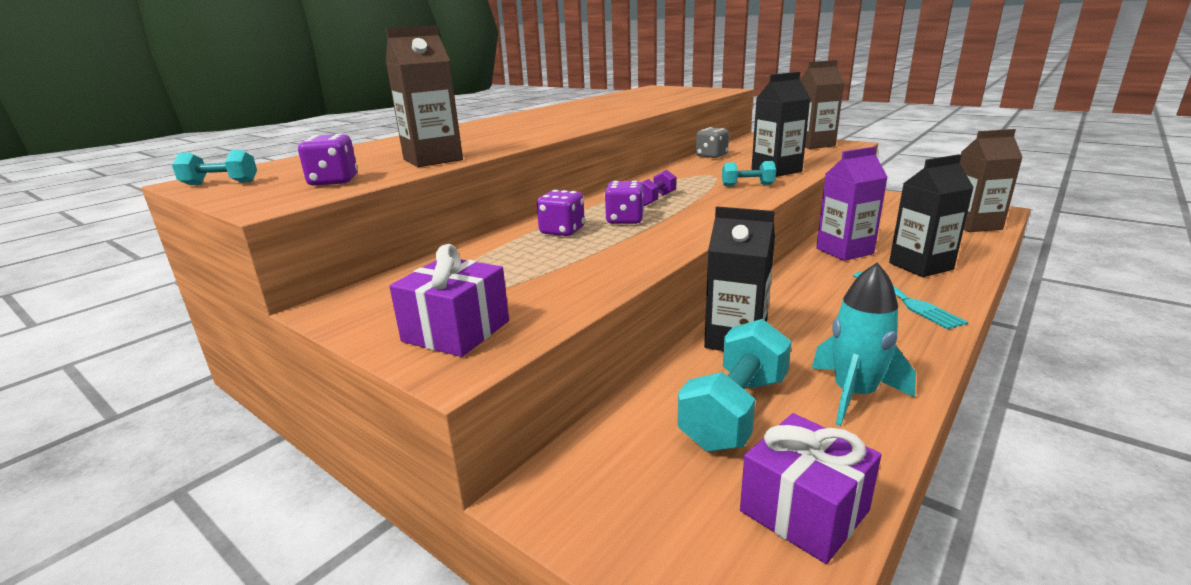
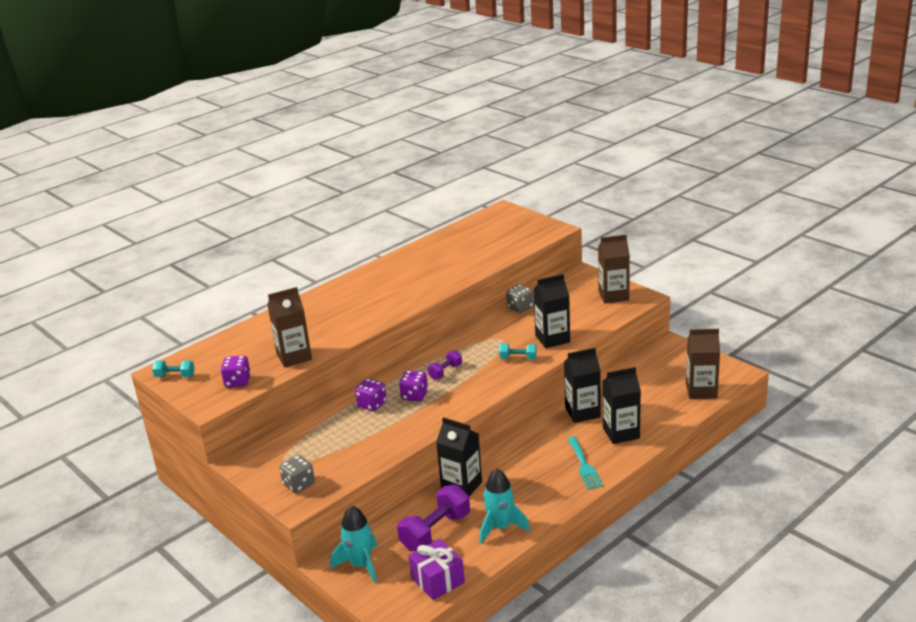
camera: 10 degrees right, 5 degrees up
purple gift [389,244,509,357] -> grey dice [279,455,315,493]
turquoise dumbbell [678,319,792,452] -> purple dumbbell [397,485,470,551]
purple carton [816,147,887,261] -> black carton [564,348,601,423]
none -> turquoise rocket [330,506,377,583]

